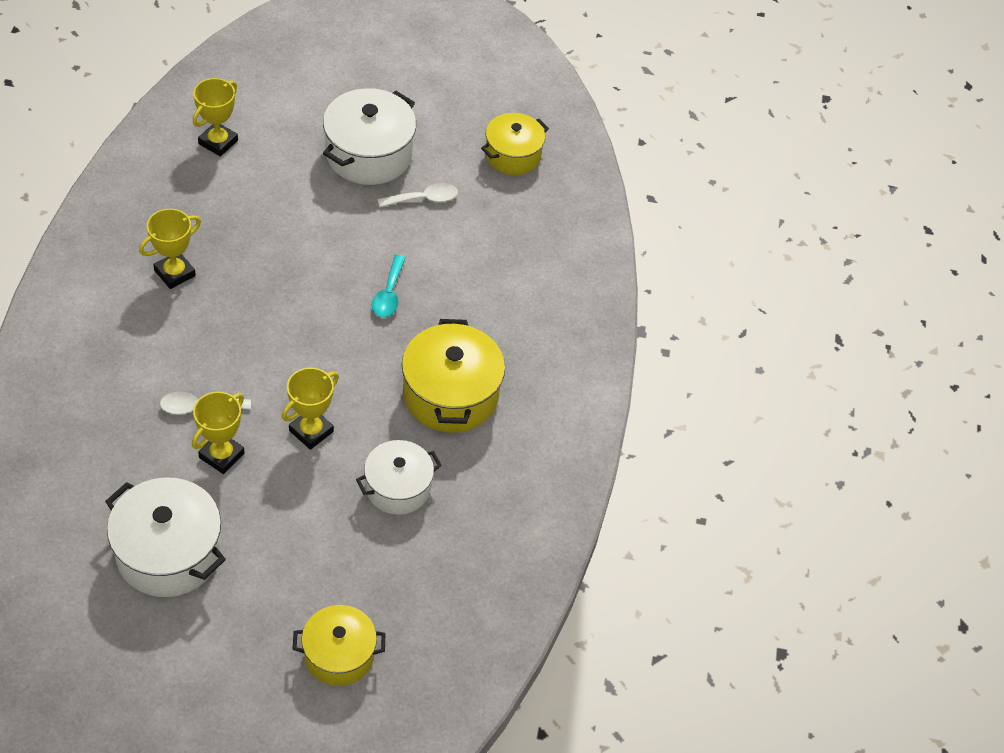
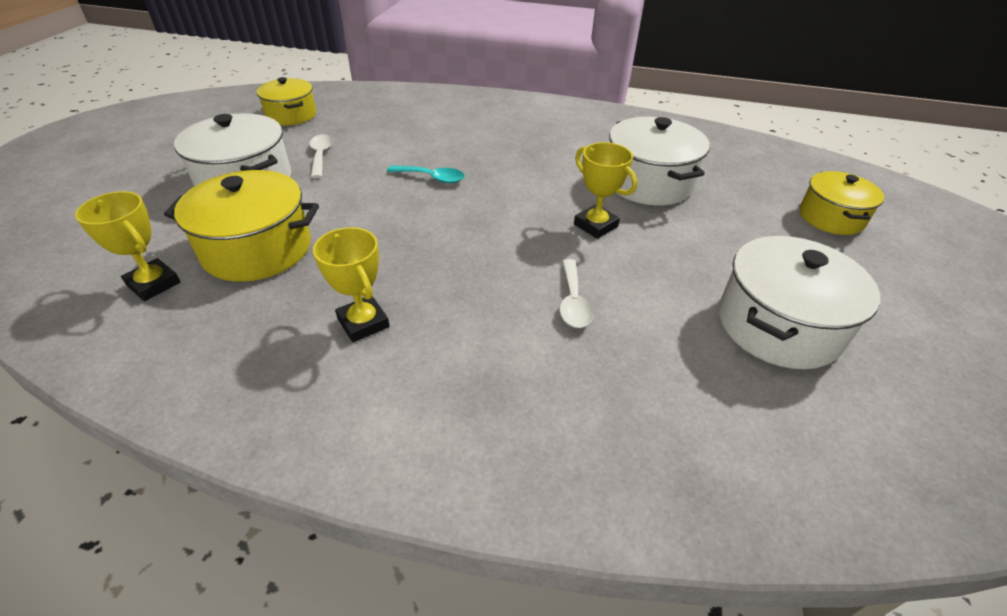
camera: 80 degrees left, 10 degrees down
yellow trophy [192,392,245,474] -> none
white pot [356,440,442,515] -> white pot [609,117,710,206], size x1.53
yellow pot [402,319,505,433] -> yellow pot moved to [164,170,319,282]

